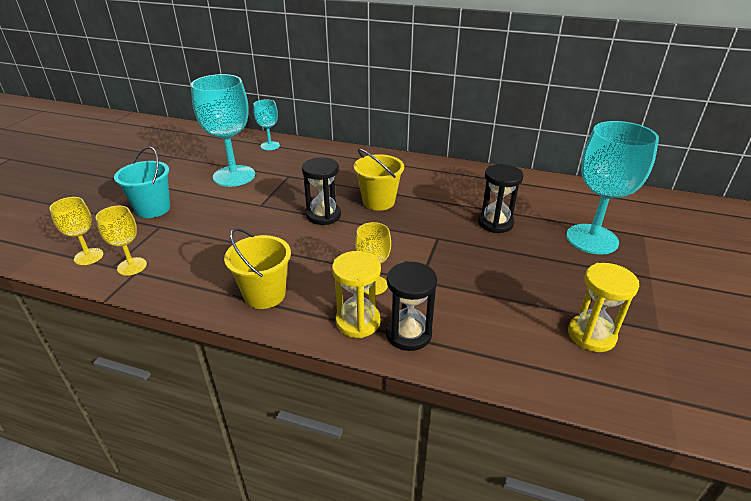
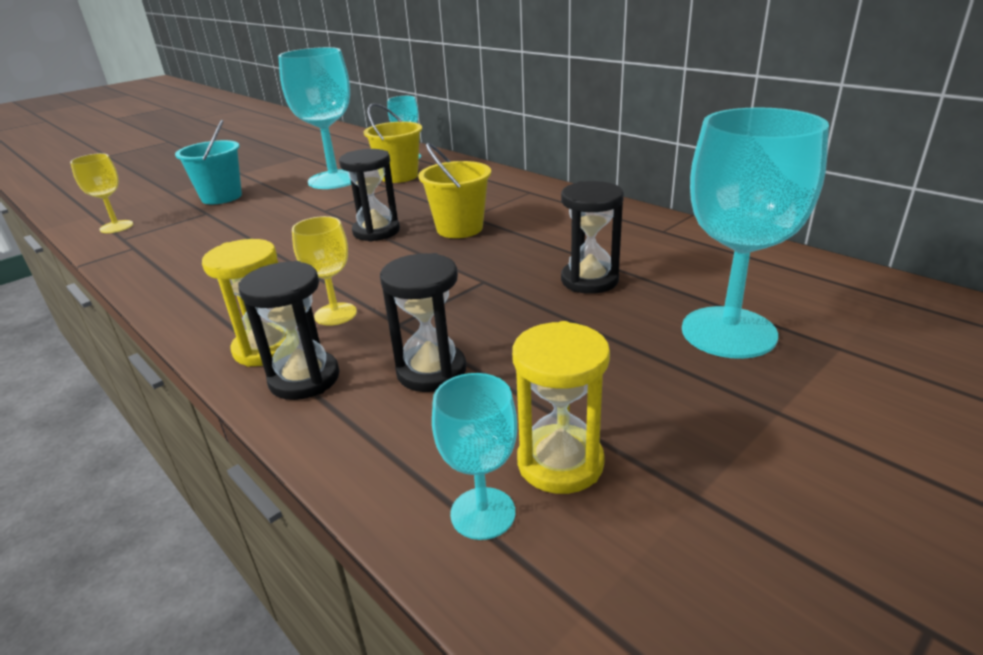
camera: 30 degrees right, 5 degrees down
yellow goblet [96,206,147,276] -> none
yellow bucket [224,228,291,309] -> yellow bucket moved to [363,103,422,183]
none -> black hourglass [380,253,466,392]
none -> turquoise goblet [432,373,517,540]

